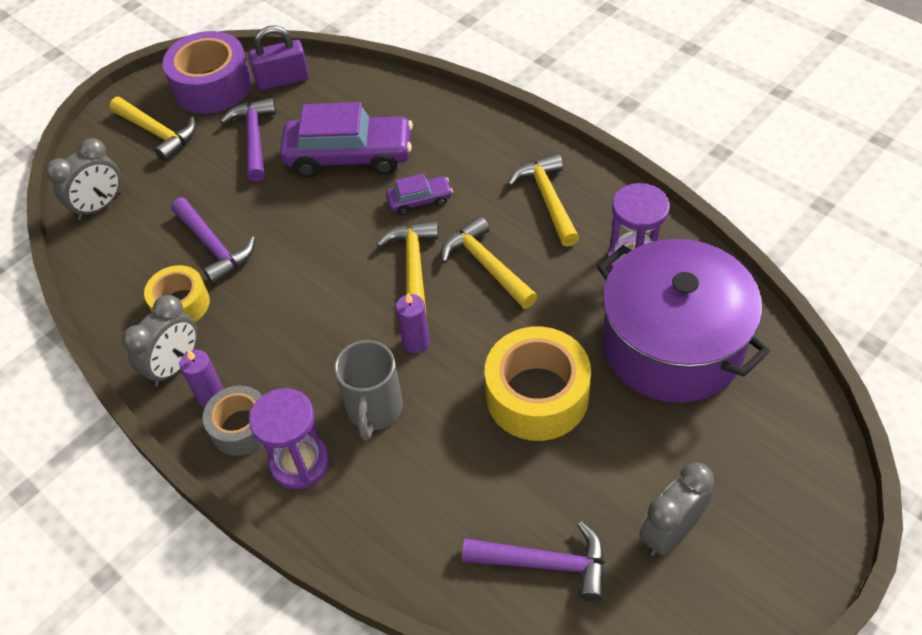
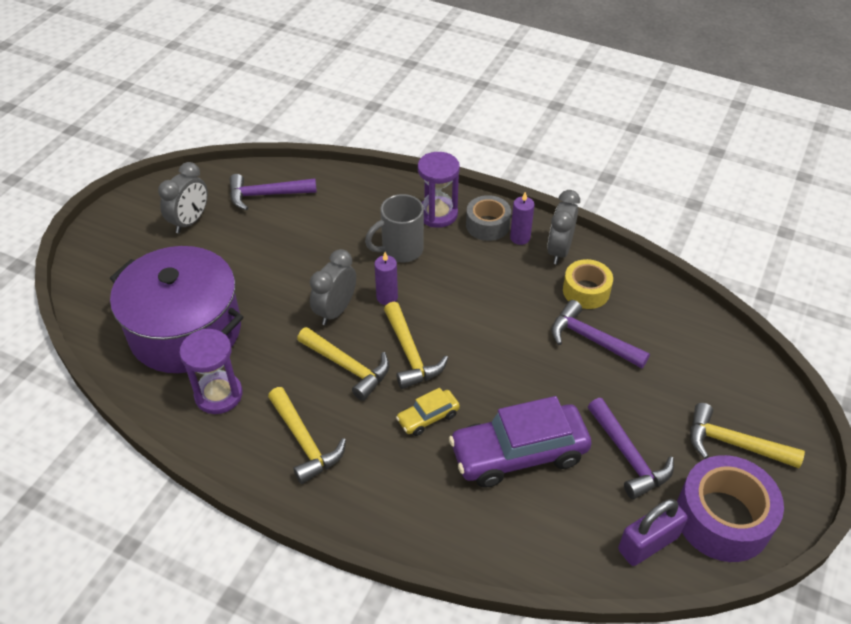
camera: 160 degrees right, 5 degrees down
grey clock [46,138,121,220] -> grey clock moved to [310,249,356,325]
grey mug [334,340,403,441] -> grey mug turned 105 degrees counterclockwise [365,194,424,263]
purple car [386,174,453,215] -> yellow car [396,388,460,436]
yellow tape [485,327,591,441] -> none

